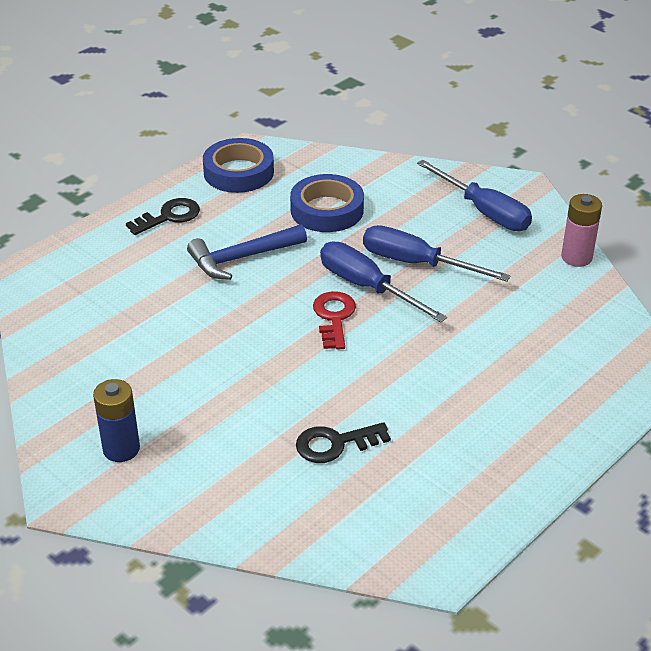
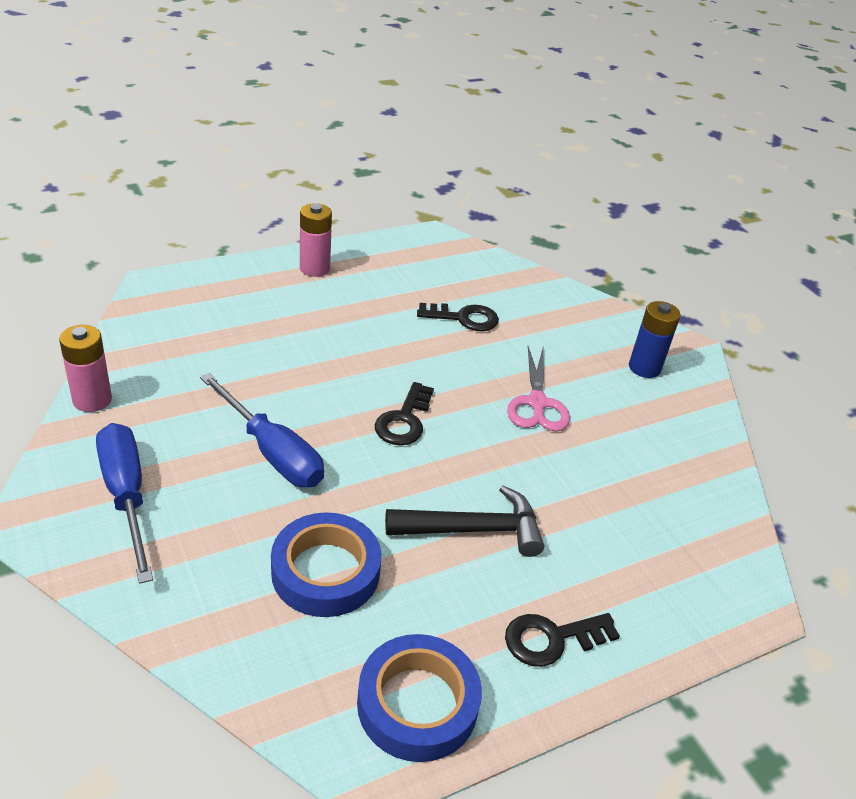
camera: 165 degrees left, 0 degrees up
blue hammer [187,224,307,280] -> black hammer [385,485,544,557]
red key [313,291,356,350] -> black key [375,382,434,445]
blue screwdriver [320,242,447,322] -> none
none -> pink battery [300,203,332,277]
none -> pink scissors [507,346,570,431]

